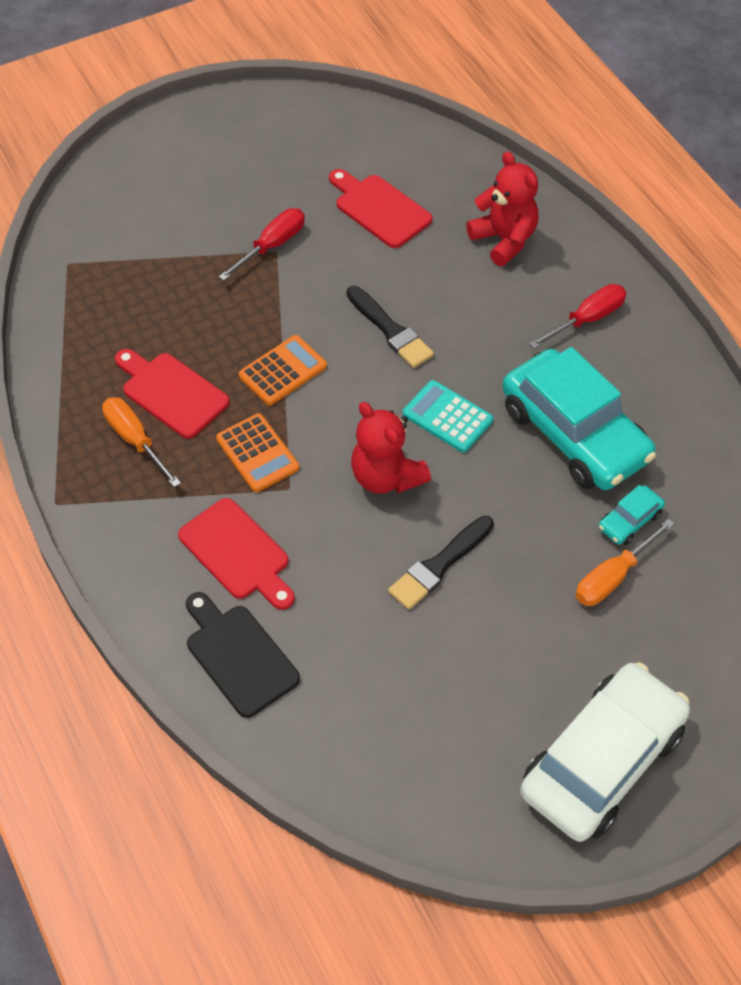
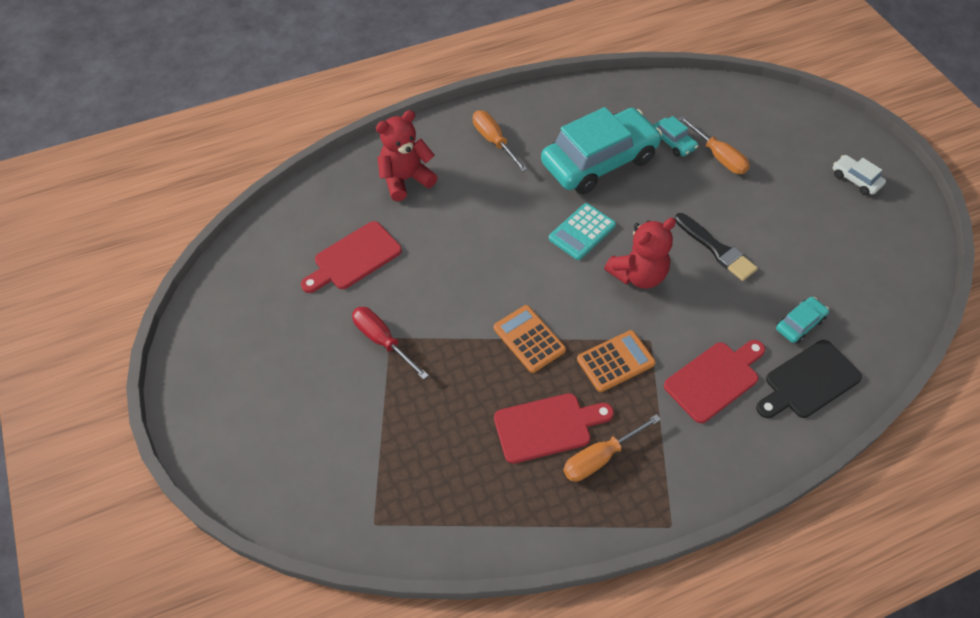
camera: 85 degrees left, 0 degrees up
red cutting board [115,349,230,439] -> red cutting board turned 150 degrees counterclockwise [494,393,614,464]
black brush [347,286,434,368] -> none
white car [520,662,690,842] -> white car [833,155,886,195], size x0.42
red screwdriver [529,284,626,349] -> orange screwdriver [473,110,528,172]
none -> turquoise car [776,297,829,343]

